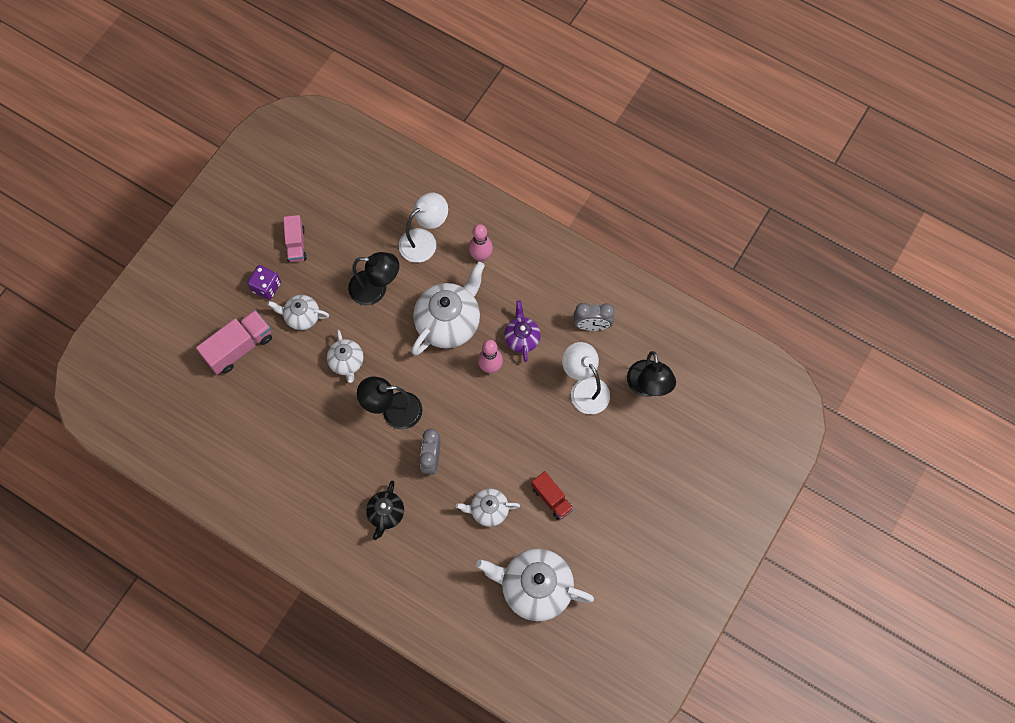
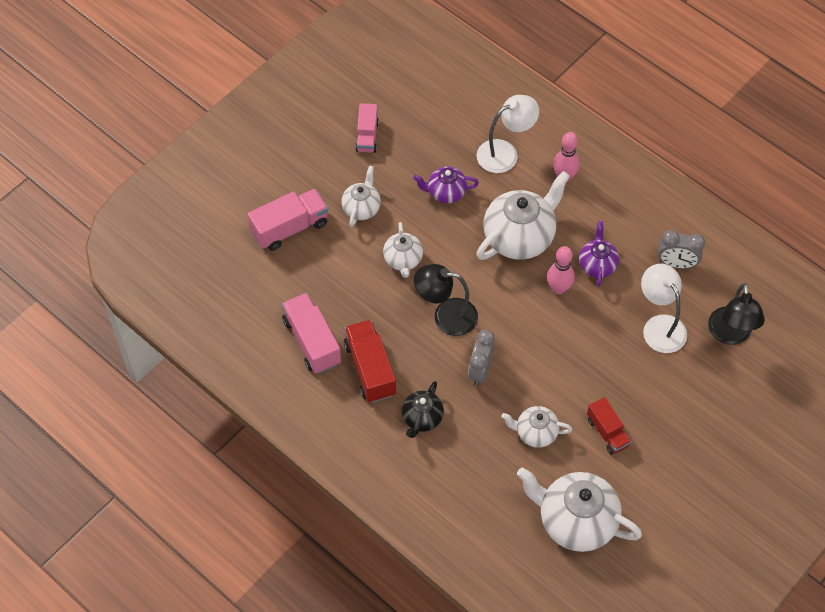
camera: 10 degrees right, 10 degrees down
purple dice [247,265,281,300] -> none
white teapot [267,295,329,330] -> white teapot turned 90 degrees clockwise [342,166,381,227]
black lamp [348,252,399,305] -> purple teapot [413,166,479,203]
none -> pink truck [282,293,341,374]
none -> red truck [344,320,396,403]

